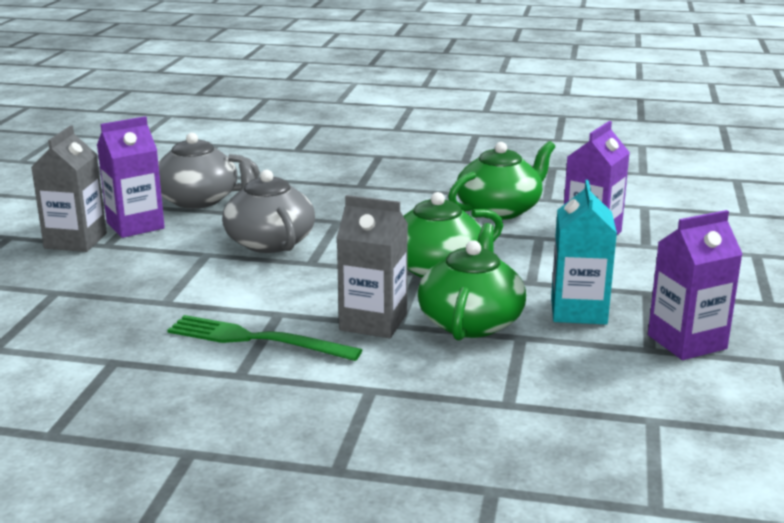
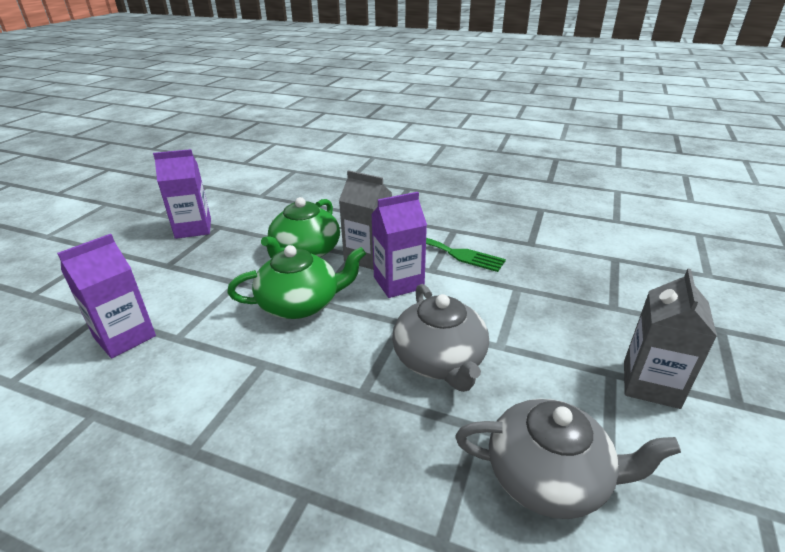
camera: 170 degrees left, 10 degrees up
purple carton [97,116,165,238] -> purple carton moved to [371,192,427,298]
green teapot [448,141,555,220] -> none
turquoise carton [551,180,617,324] -> none

